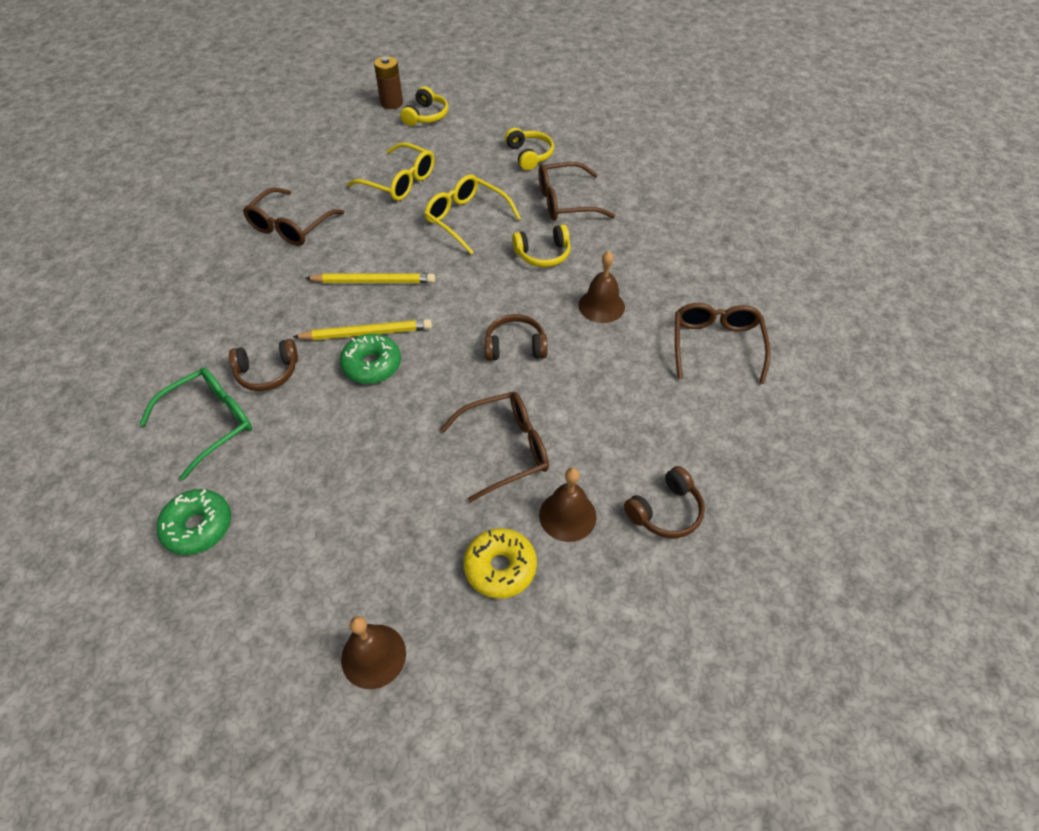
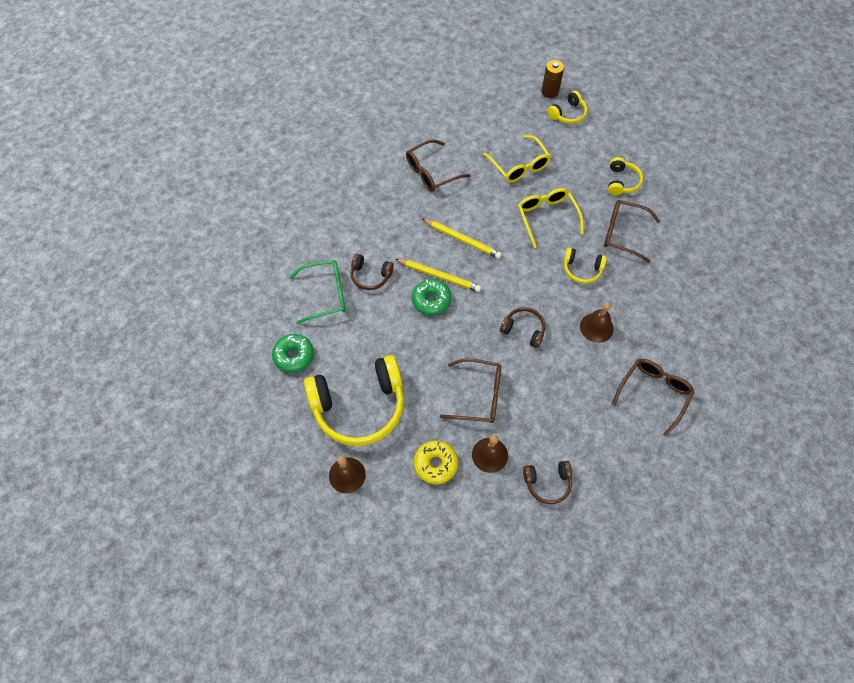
camera: 30 degrees right, 10 degrees up
none -> yellow headphones [304,355,404,446]

